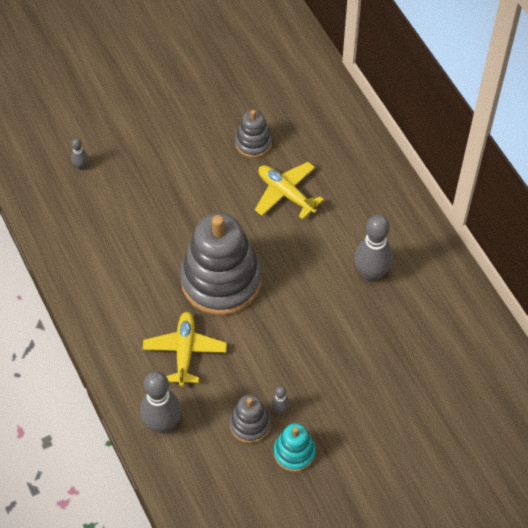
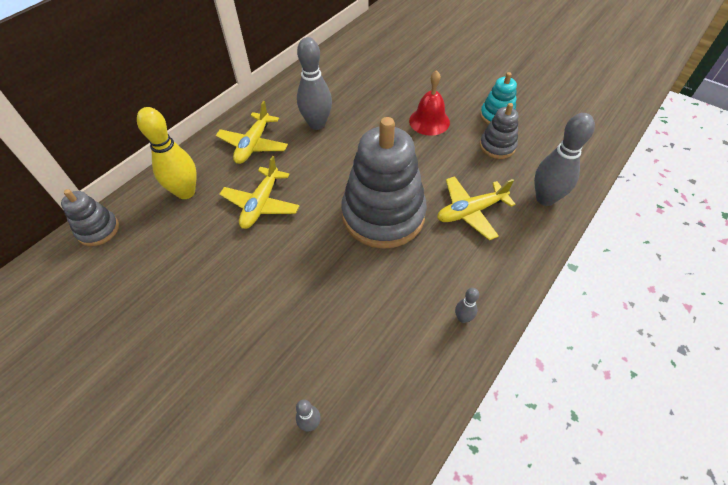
camera: 115 degrees left, 5 degrees down
grey stacking toy [235,110,272,158] -> grey stacking toy moved to [61,189,119,246]
grey bowling pin [271,386,290,414] -> grey bowling pin moved to [455,288,479,323]
none -> yellow bowling pin [137,107,197,199]
none -> yellow plane [216,101,288,164]
none -> red bell [409,70,450,136]

